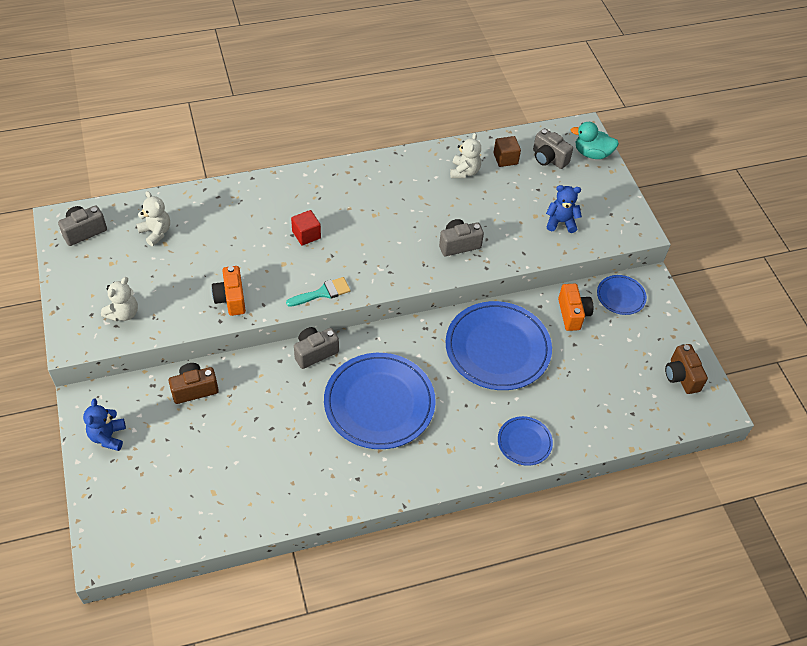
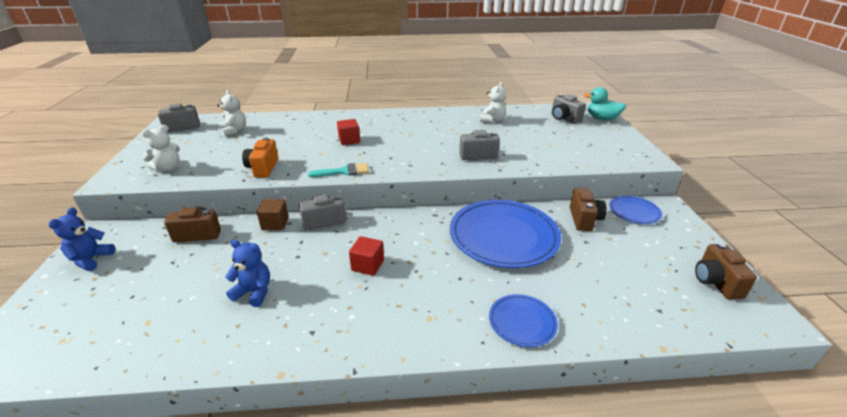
camera: 15 degrees right, 20 degrees down
blue plate [324,353,436,449] -> red cube [349,236,384,276]
brown cube [493,136,521,167] -> brown cube moved to [257,199,289,230]
blue teddy bear [546,185,582,233] -> blue teddy bear moved to [225,239,270,307]
orange camera [558,284,593,331] -> brown camera [570,188,607,231]

